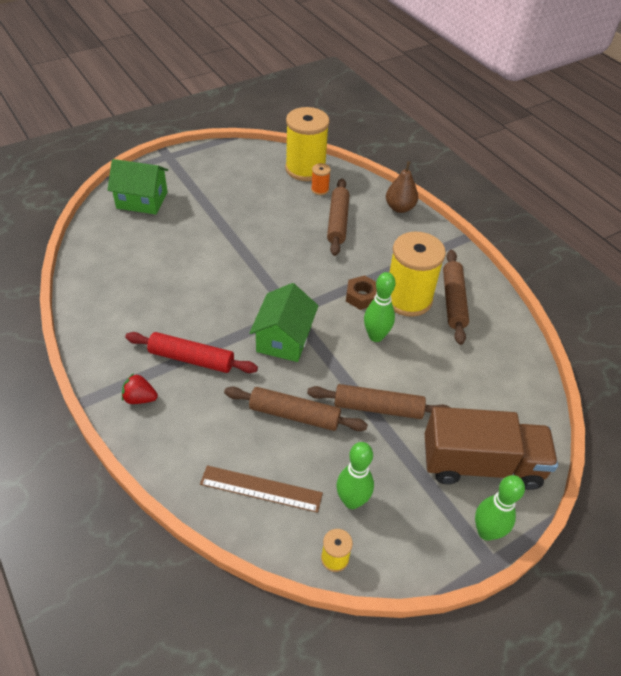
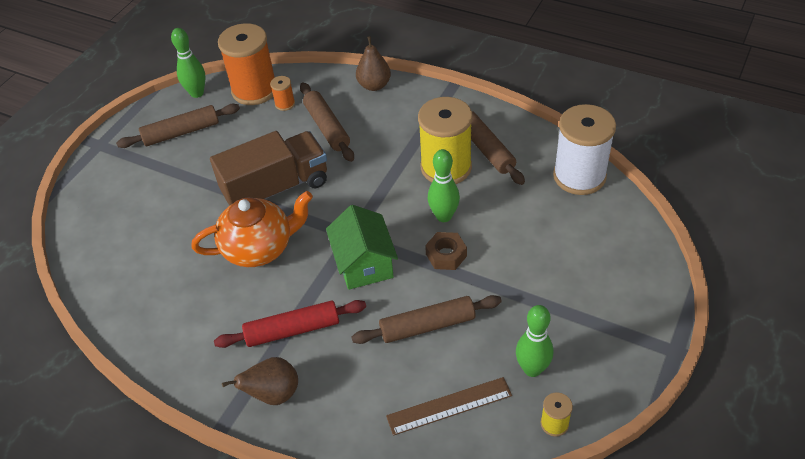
camera: 25 degrees left, 0 degrees up
green house [107,159,168,214] -> none
red strawberry [122,373,158,404] -> brown pear [222,357,298,405]
yellow spool [285,107,330,181] -> orange spool [218,23,275,105]
brown rolling pin [307,384,450,419] -> brown rolling pin moved to [116,104,240,148]
brown nut [346,275,377,310] -> brown nut moved to [425,232,467,270]
brown truck [424,407,558,490] -> brown truck moved to [210,131,327,206]
green bowling pin [475,475,525,541] -> green bowling pin moved to [171,28,206,98]
none -> orange teapot [191,191,313,267]
none -> white spool [553,104,616,195]

